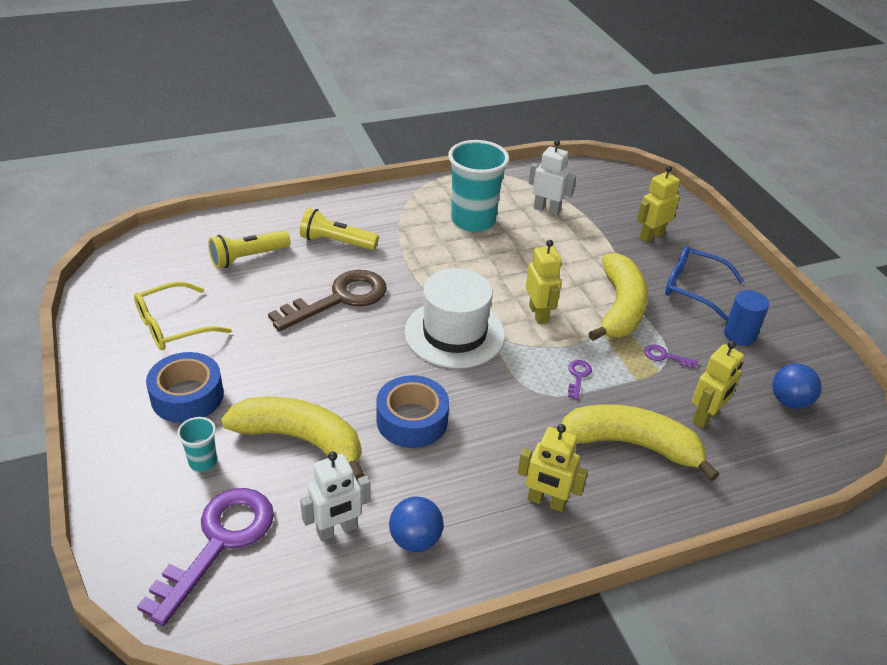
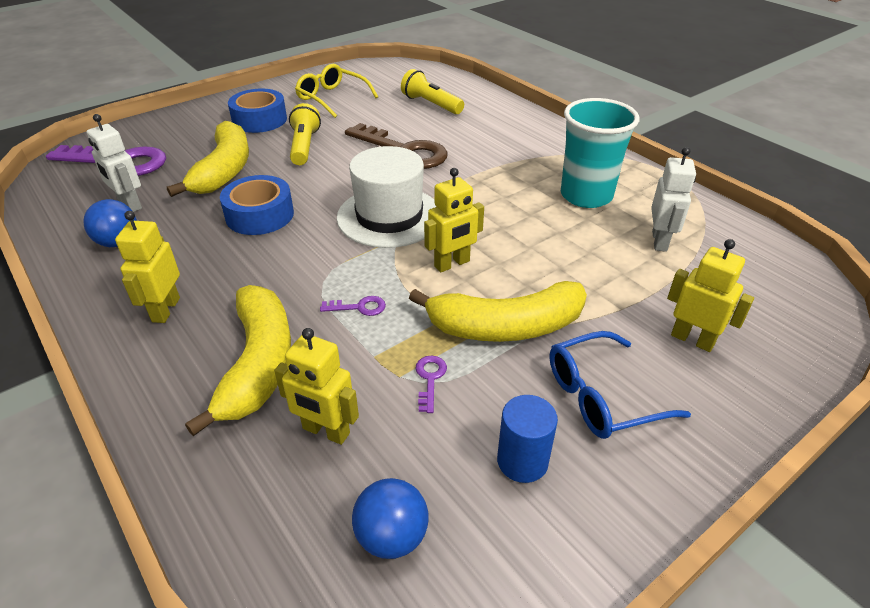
camera: 75 degrees right, 0 degrees up
turquoise cup [177,417,217,471] -> none
yellow flashlight [300,208,379,250] -> yellow flashlight moved to [289,103,321,165]
blue glasses [665,246,744,320] -> blue glasses turned 120 degrees counterclockwise [549,331,691,439]

